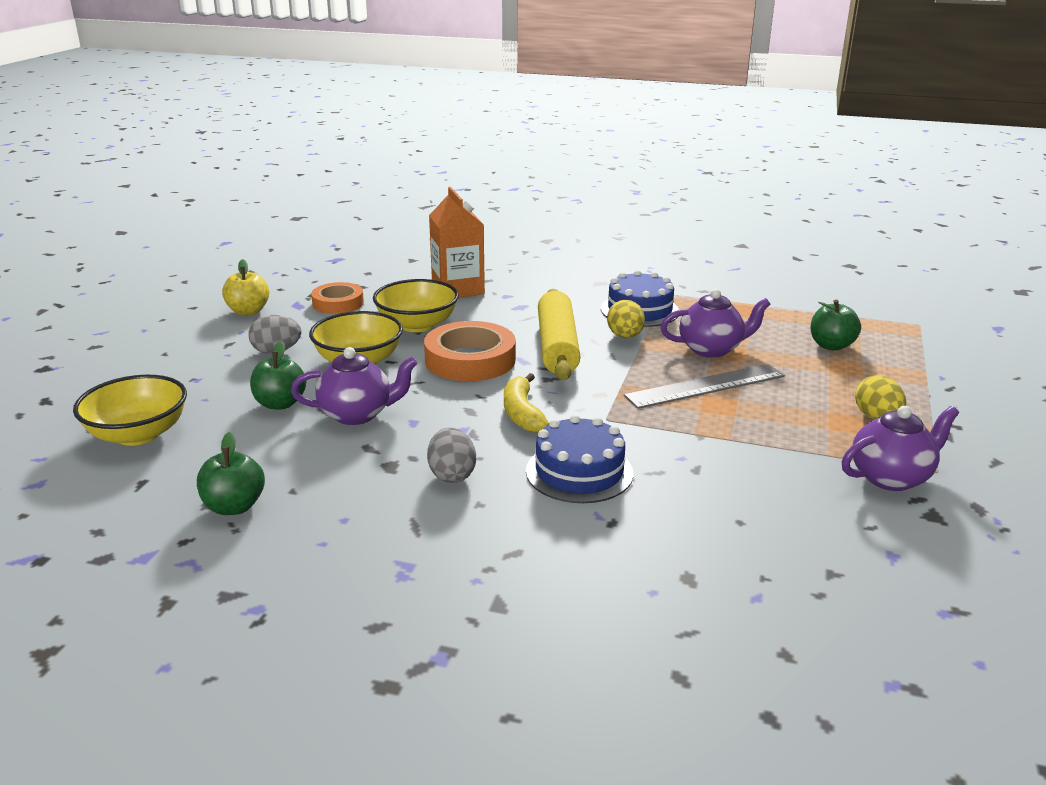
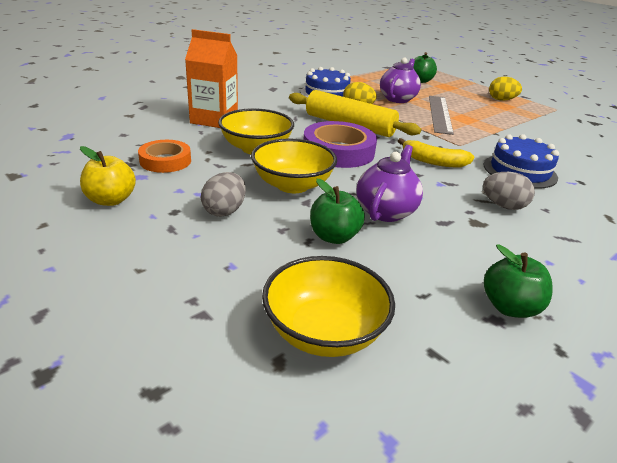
camera: 60 degrees left, 5 degrees up
orange tape [424,321,516,381] -> purple tape [303,121,377,168]
purple teapot [842,406,959,491] -> none

